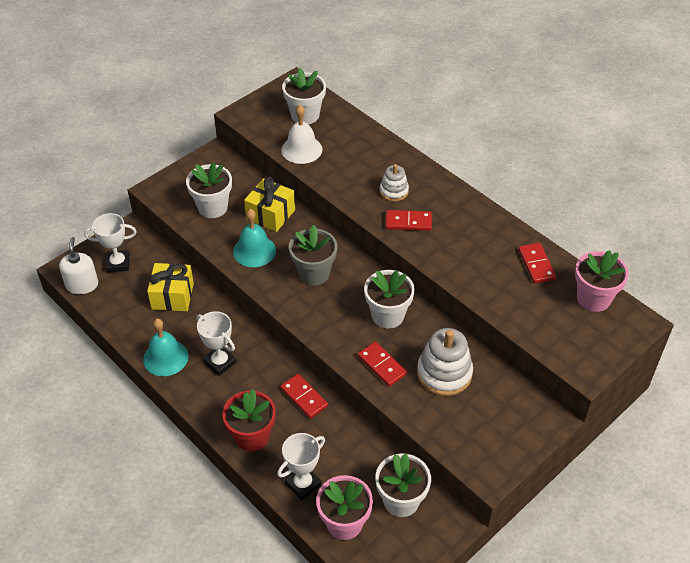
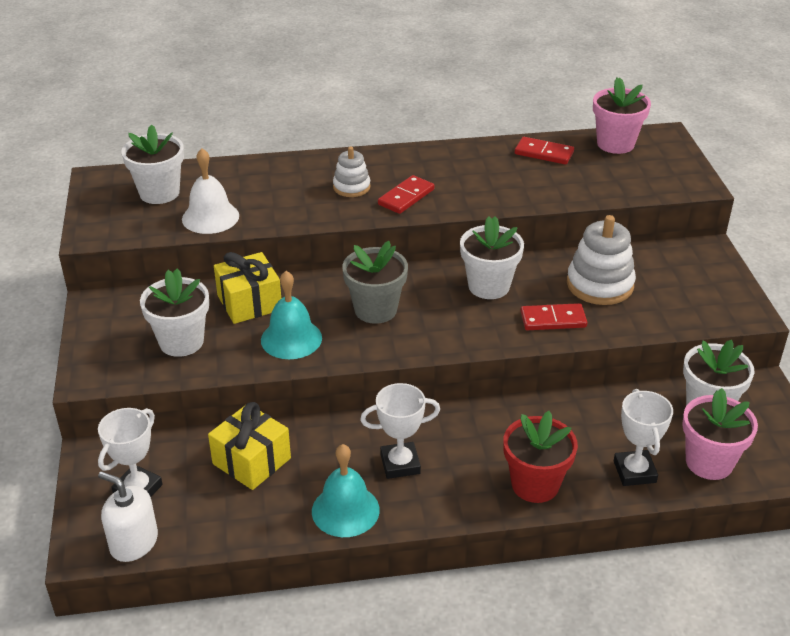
camera: 55 degrees left, 10 degrees down
red domino [280,374,328,419] -> none

